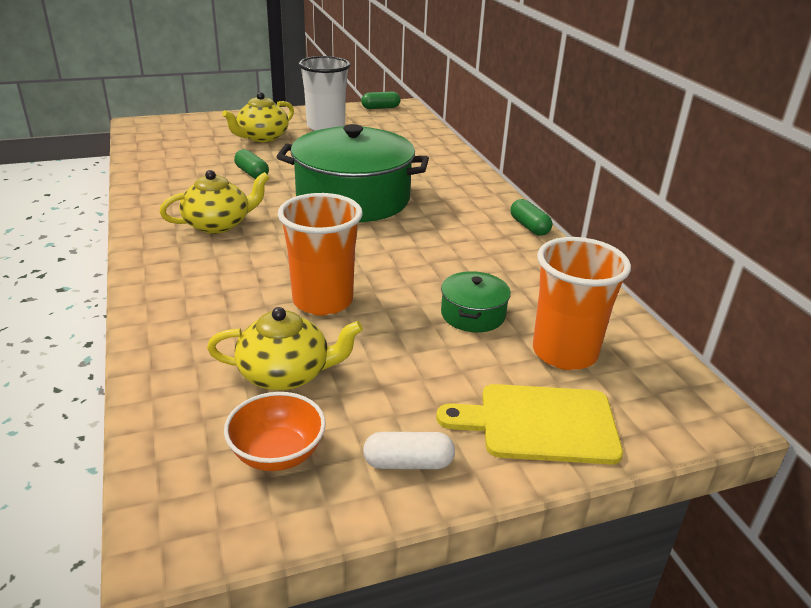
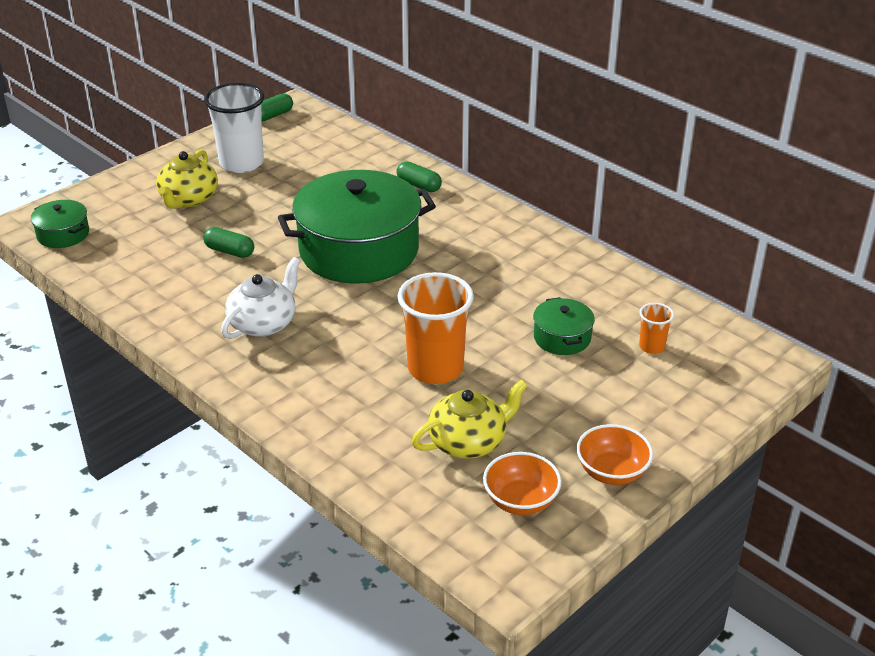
camera: 25 degrees left, 5 degrees up
yellow teapot [159,170,270,234] -> white teapot [221,257,300,339]
white capsule [363,432,455,469] -> orange bowl [577,424,653,485]
yellow cutting board [436,384,623,465] -> none
green capsule [510,199,552,236] -> green capsule moved to [396,161,442,192]
orange cup [533,237,631,370] -> orange cup [639,303,674,354], size x0.47
none -> green pot [31,200,89,248]

